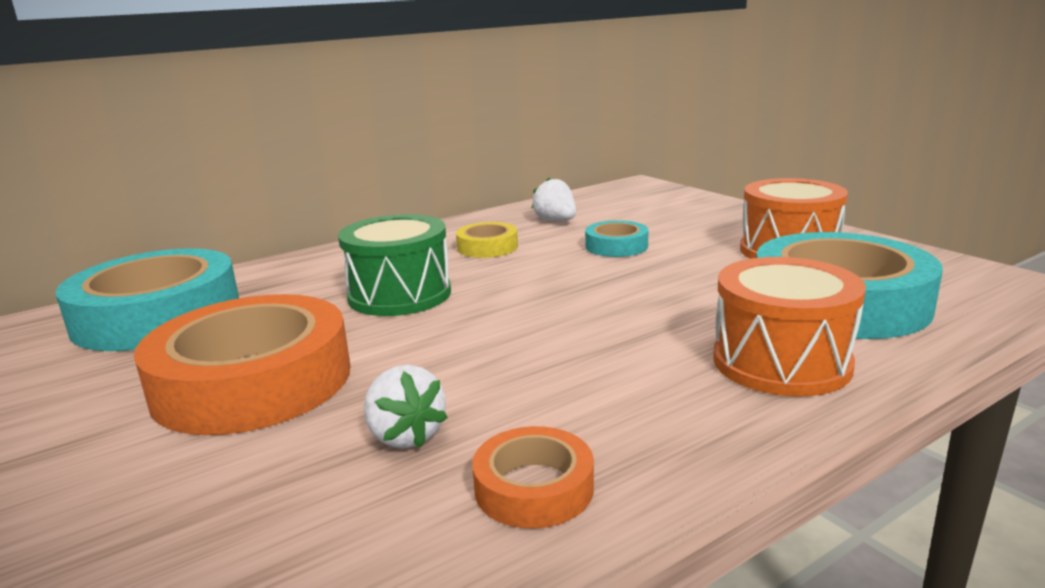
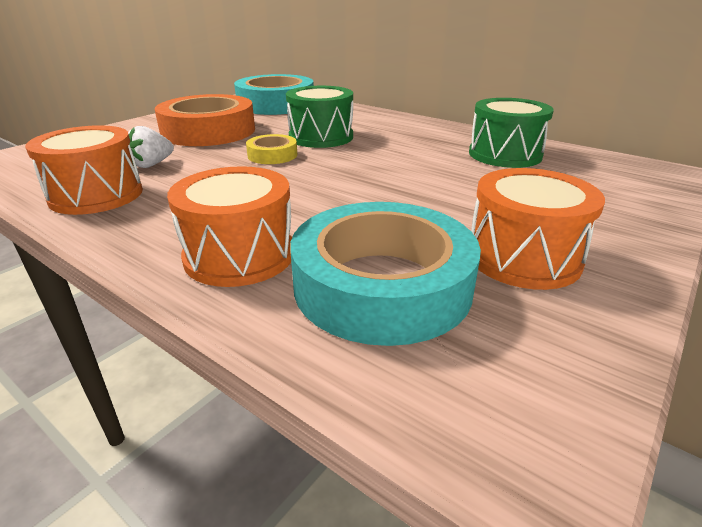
camera: 70 degrees right, 10 degrees up
yellow tape [456,222,518,258] -> yellow tape moved to [246,134,297,164]
orange tape [472,426,594,529] -> orange drum [25,125,143,215]
white strawberry [531,178,576,221] -> green drum [469,98,554,168]
turquoise tape [585,220,648,257] -> none

